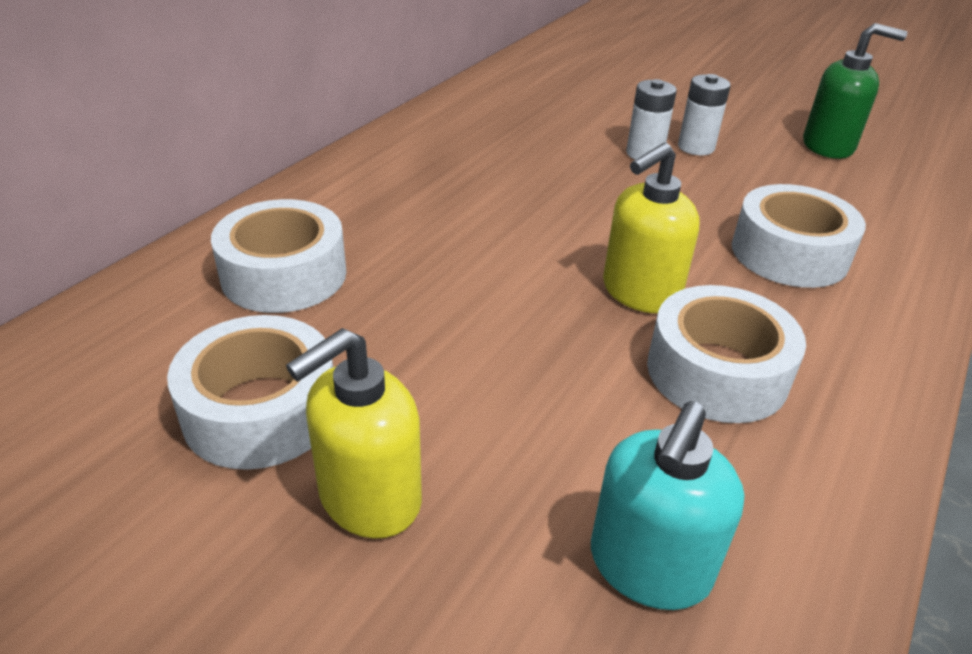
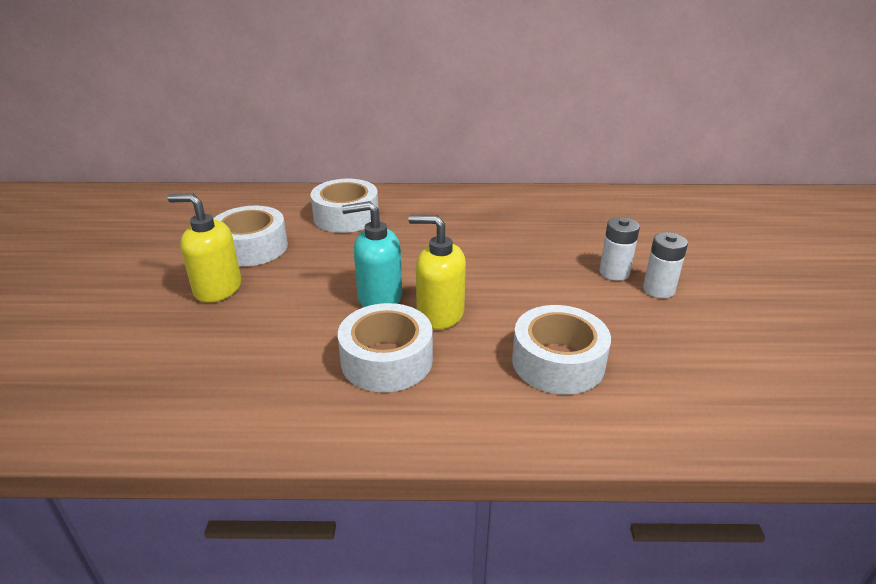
camera: 60 degrees right, 5 degrees down
turquoise soap dispenser [591,401,744,610] -> turquoise soap dispenser moved to [342,201,402,307]
green soap dispenser [803,23,907,159] -> none

